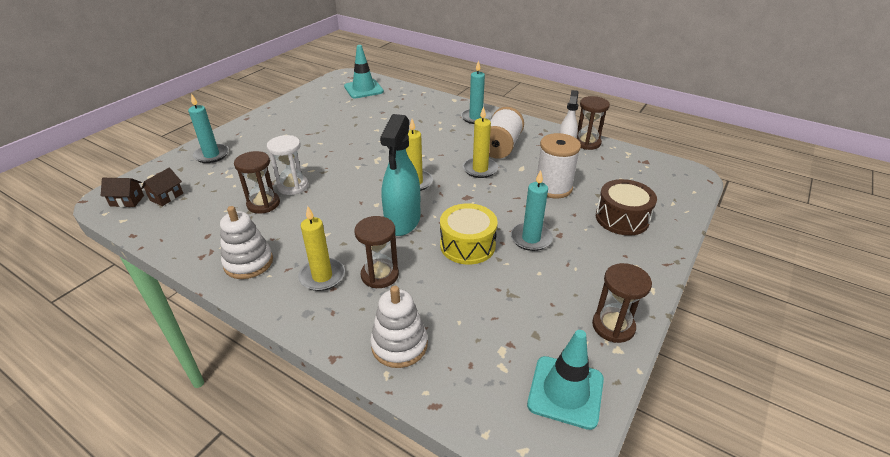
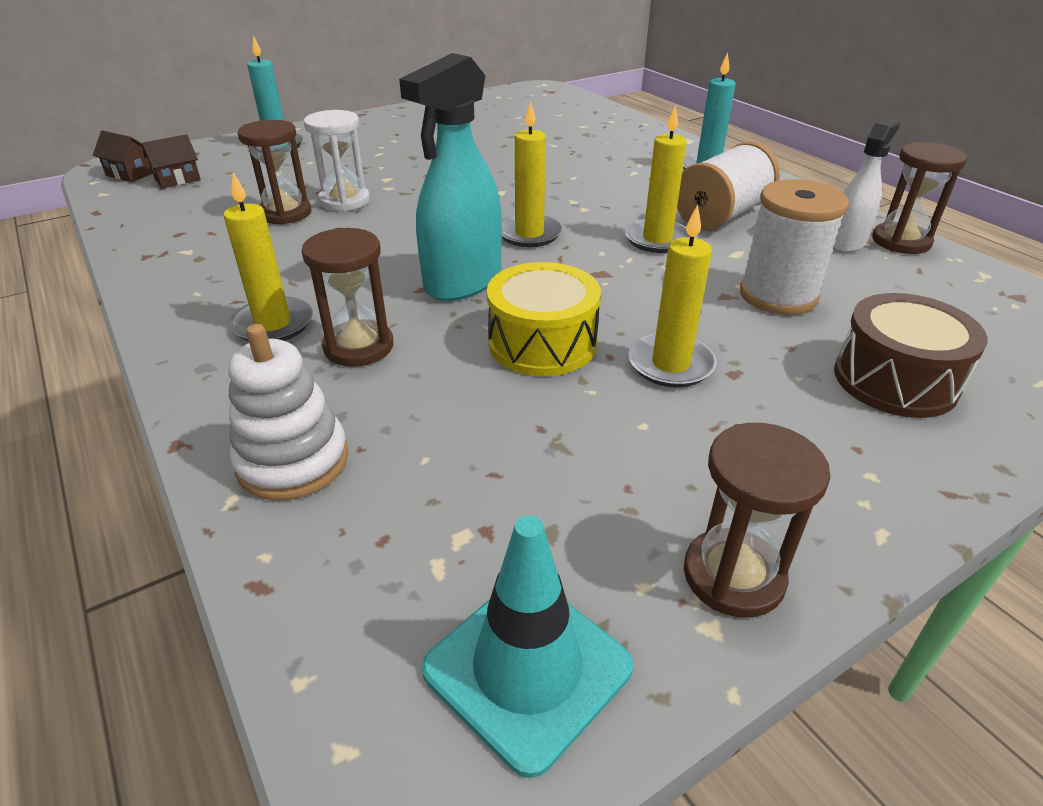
camera: 25 degrees right, 0 degrees up
white stacking toy [220,206,273,279] -> none
turquoise traffic cone [344,45,384,99] -> none
turquoise candle [511,170,553,251] -> yellow candle [628,204,717,387]

